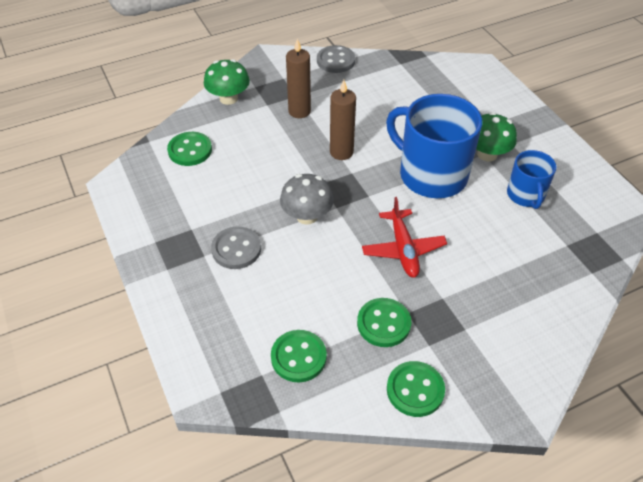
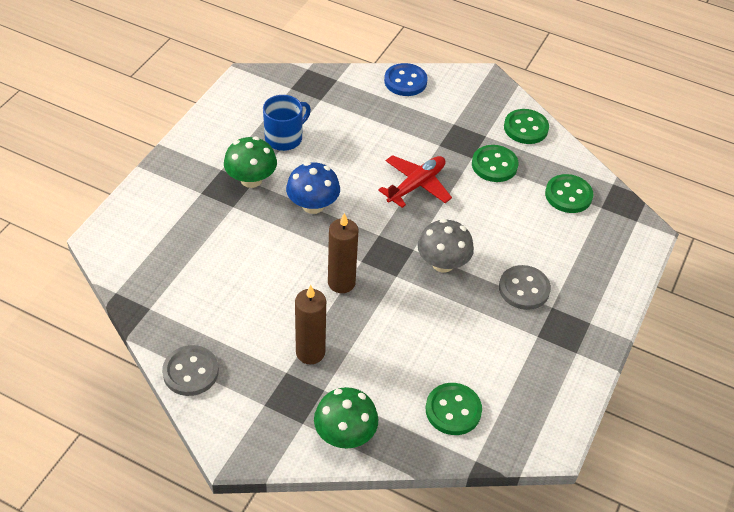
camera: 130 degrees left, 0 degrees up
blue mug [386,94,482,198] -> blue mushroom [286,162,340,214]
none -> blue button [384,63,428,96]

